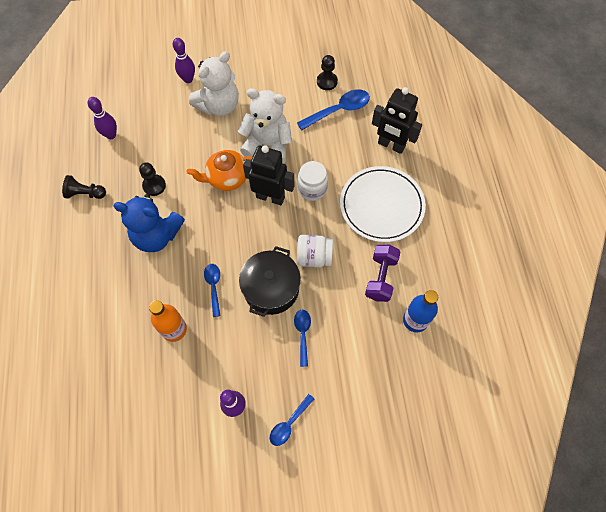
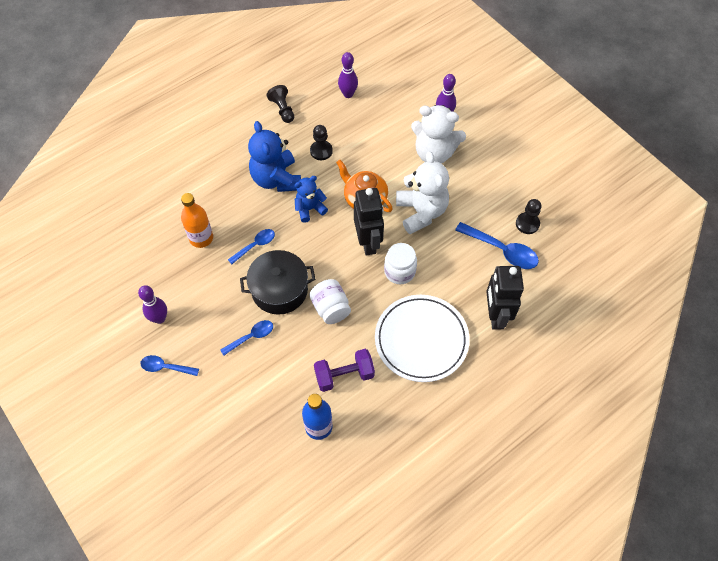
camera: 60 degrees right, 5 degrees down
none -> blue teddy bear [295,176,328,223]

